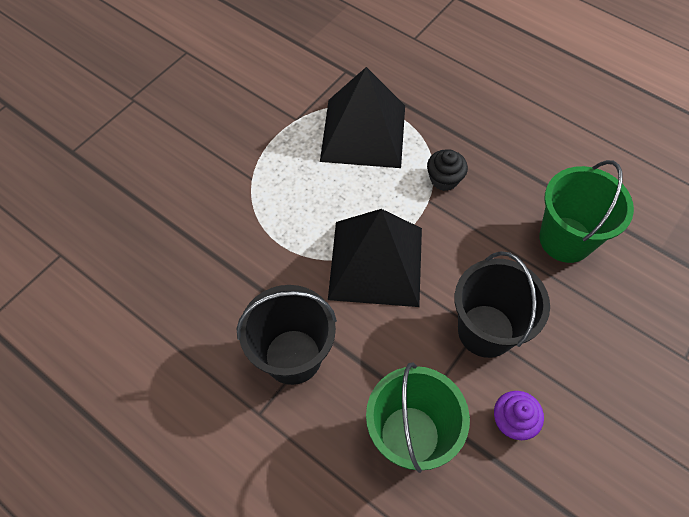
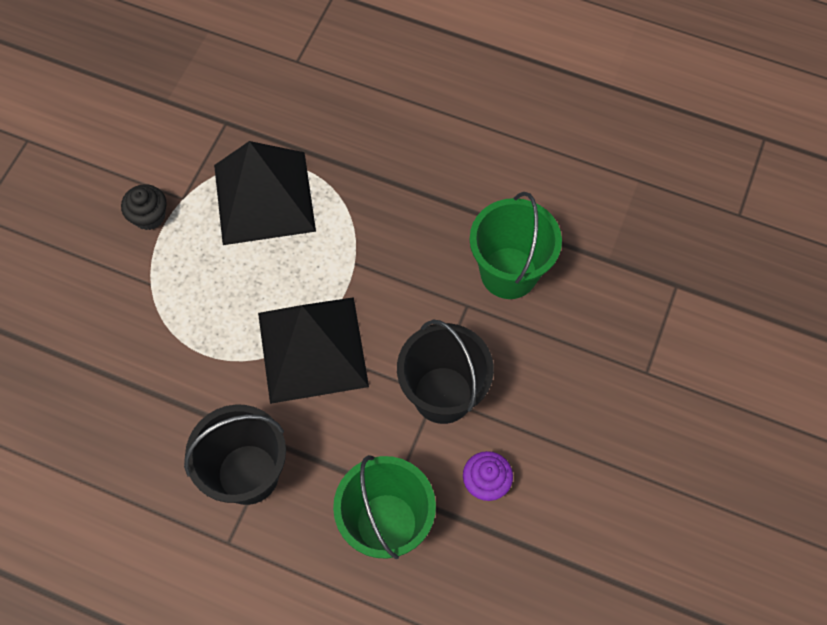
camera: 15 degrees left, 5 degrees up
black cupcake [427,150,468,191] -> black cupcake moved to [121,184,167,230]

